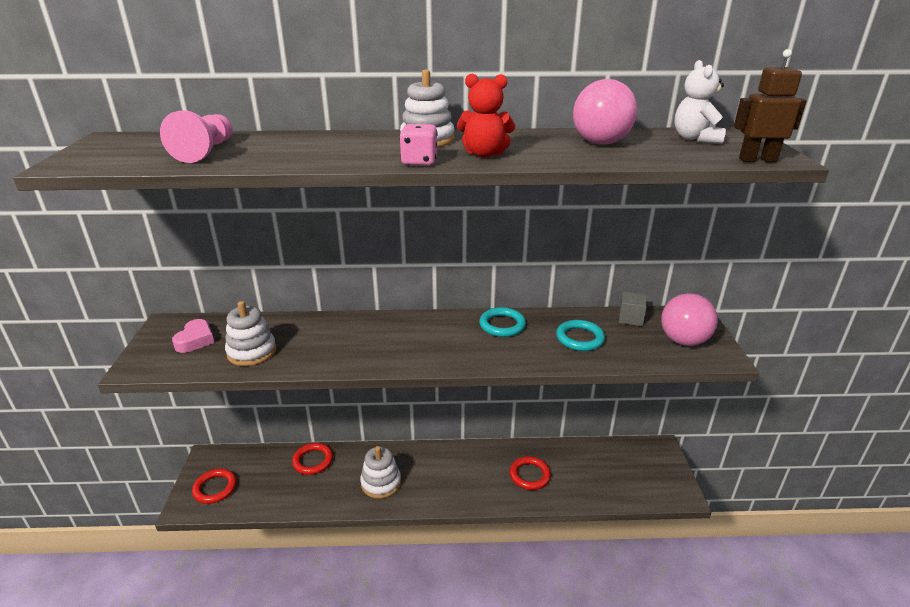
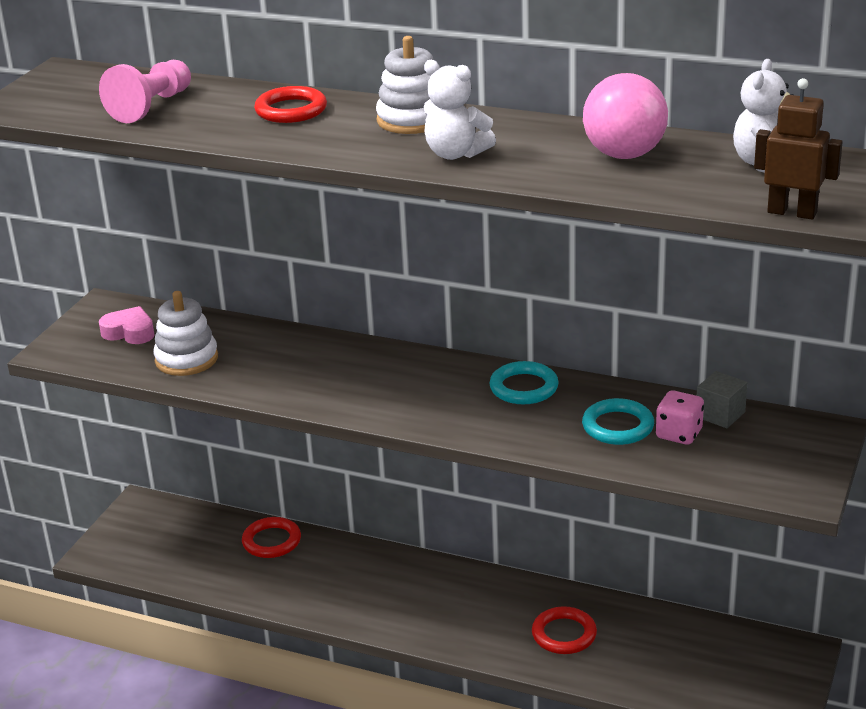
camera: 25 degrees right, 0 degrees up
pink heart [172,319,215,353] -> pink heart turned 105 degrees counterclockwise [99,306,155,344]
red ring [192,469,237,504] -> red ring moved to [254,86,327,123]
white stacking toy [360,446,401,499] -> none
pink dice [399,124,437,165] -> pink dice moved to [656,390,704,445]
red teddy bear [457,74,515,157] -> white teddy bear [423,60,496,160]
pink ball [661,293,718,346] -> none

